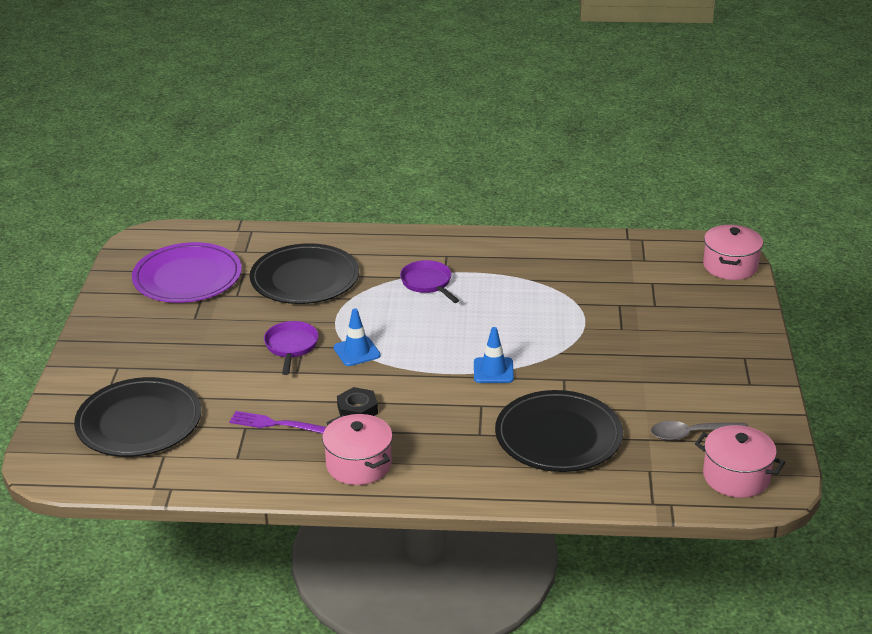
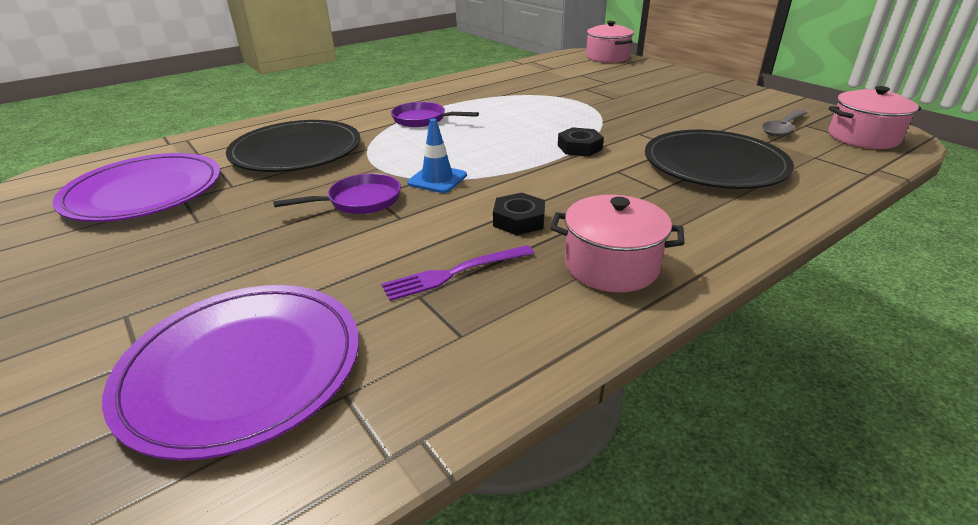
camera: 40 degrees left, 0 degrees up
black plate [74,377,201,457] -> purple plate [102,285,359,461]
purple pan [264,321,319,375] -> purple pan turned 105 degrees clockwise [273,173,401,214]
blue traffic cone [474,327,514,383] -> black nut [558,127,604,157]

